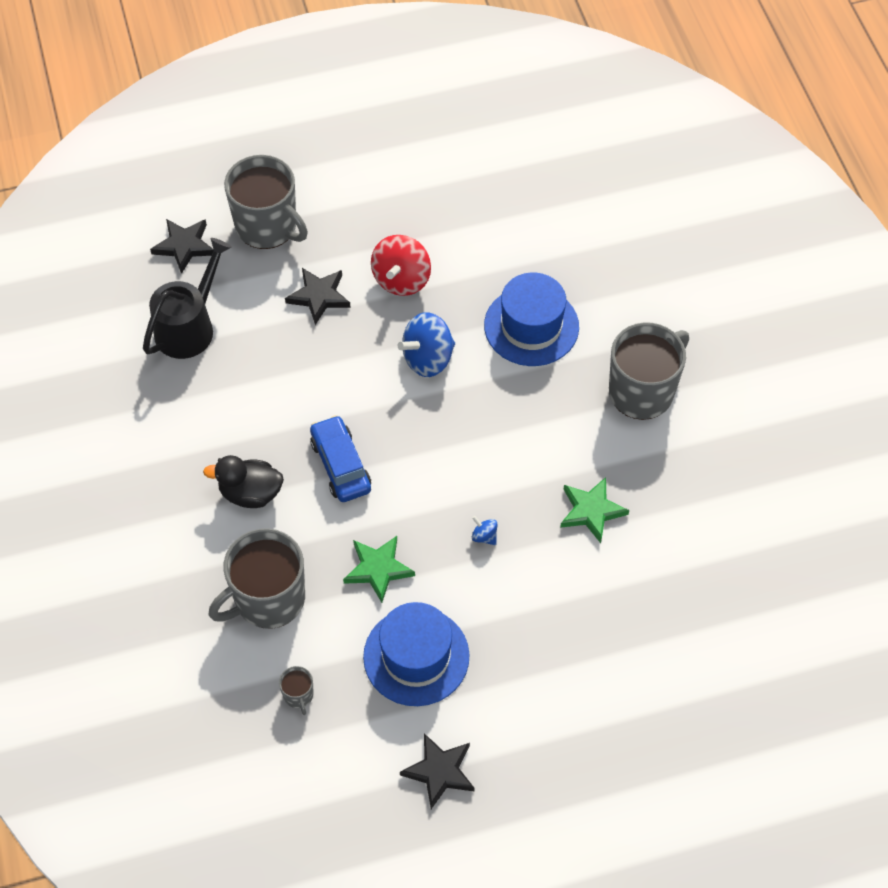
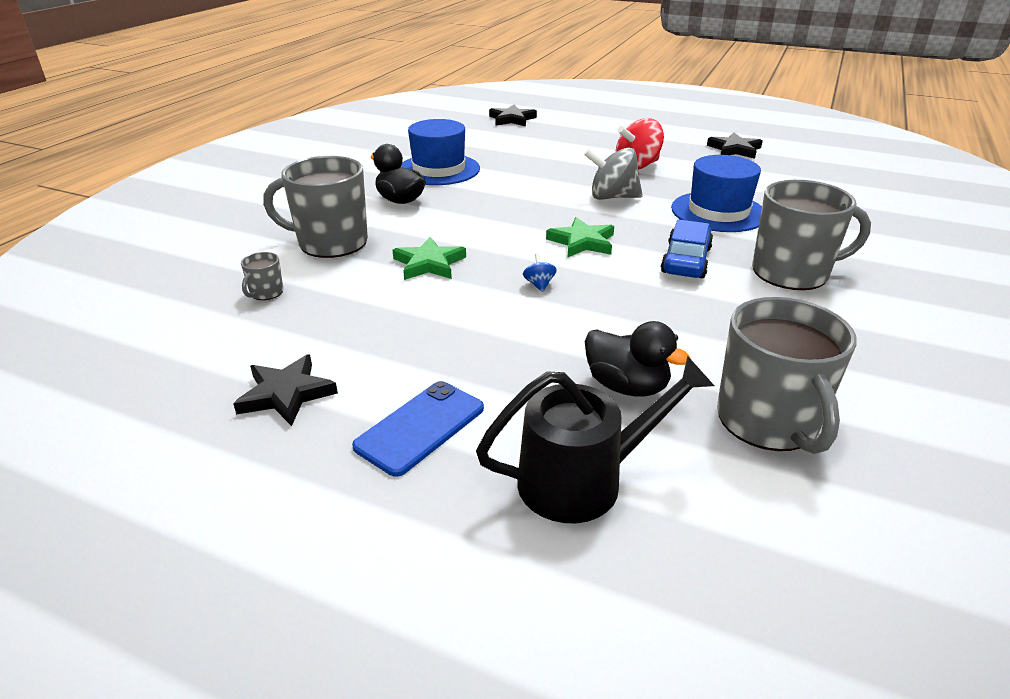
camera: 40 degrees right, 25 degrees down
black watering can [143,238,232,359] -> black watering can moved to [476,356,714,523]
grey mug [224,155,308,249] -> grey mug moved to [717,297,857,454]
black star [285,268,351,325] -> black star moved to [707,133,763,159]
blue car [310,415,371,502] -> blue car moved to [661,219,713,278]
blue hat [363,602,469,706] -> blue hat moved to [401,119,480,185]
blue spinning top [398,312,455,377] -> grey spinning top [584,147,643,200]
green star [560,477,629,543] -> green star moved to [546,217,614,257]
none -> blue phone [352,381,484,477]
none -> black duck [585,321,691,397]

